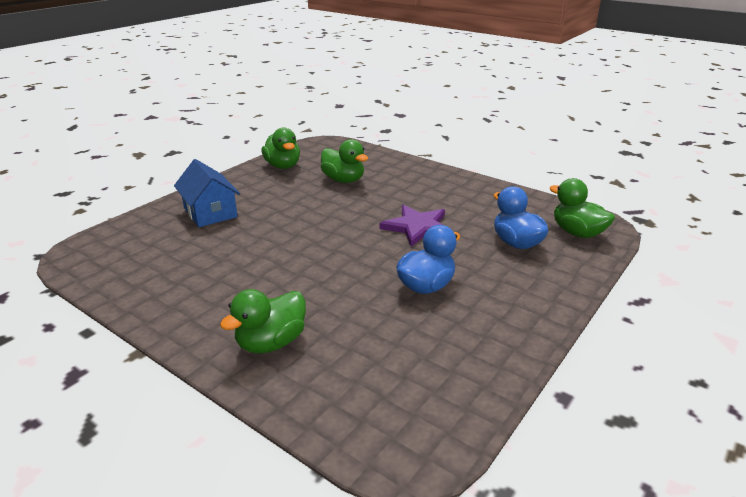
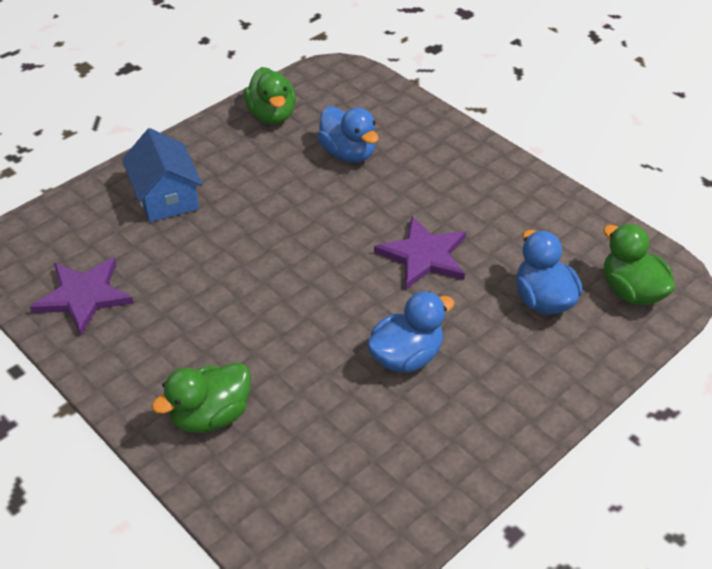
camera: 10 degrees right, 15 degrees up
green duck [321,139,368,183] -> blue duck [317,106,379,163]
none -> purple star [30,257,134,335]

